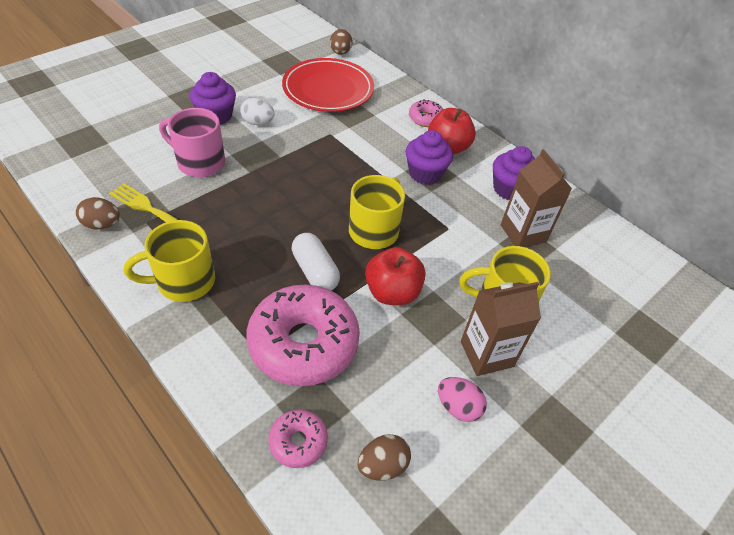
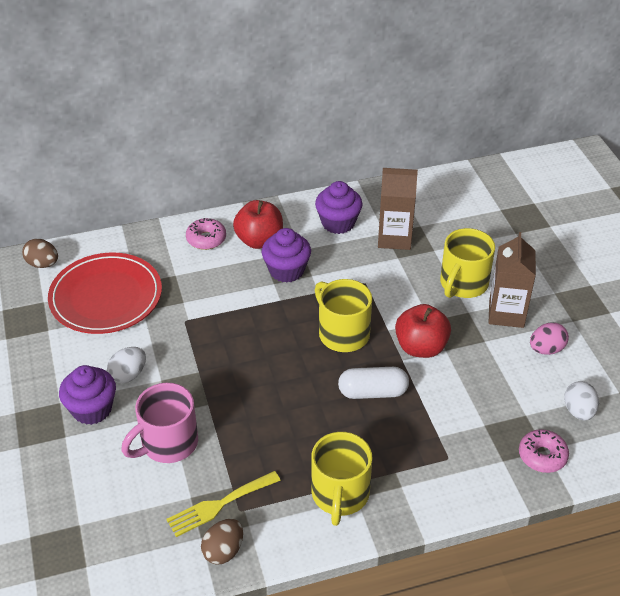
camera: 60 degrees left, 5 degrees down
pink donut [246,285,360,386] -> none
brown egg [357,434,411,481] -> white egg [564,381,599,420]

